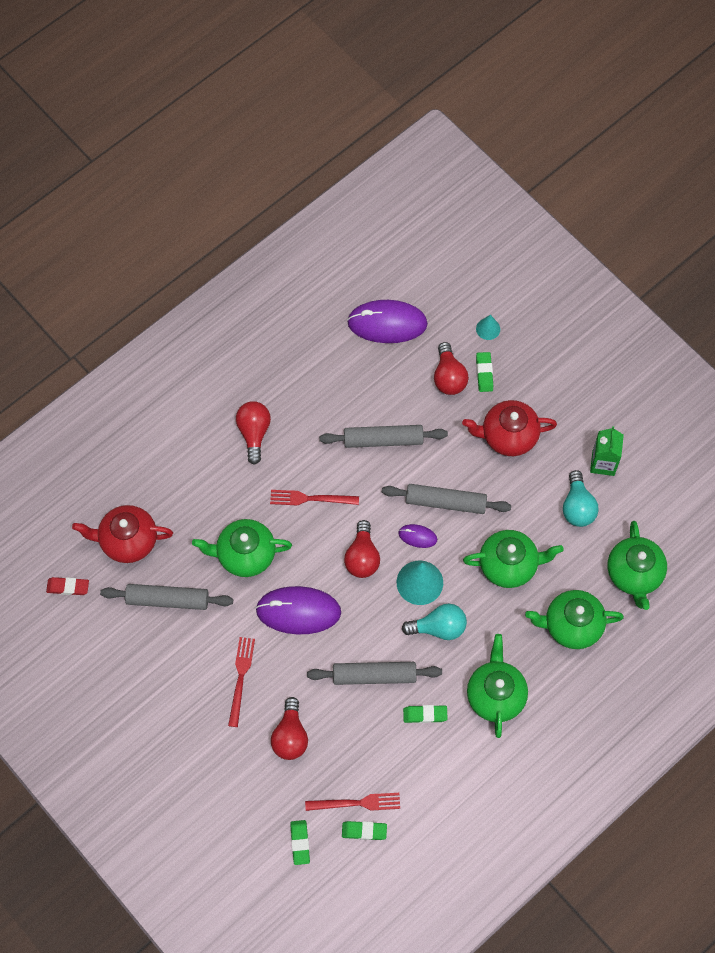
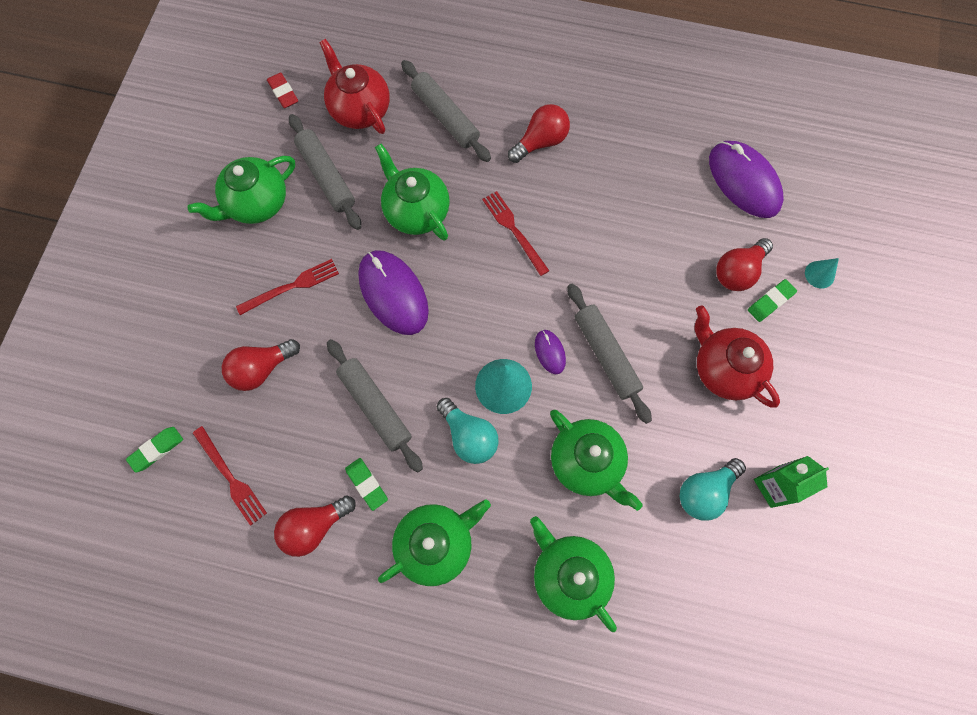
camera: 55 degrees right, 5 degrees up
grey rolling pin [319,425,448,448] -> grey rolling pin moved to [401,60,491,162]
green eraser [342,821,387,840] -> none
red light bulb [344,520,380,578] -> red light bulb moved to [274,496,356,557]
green teapot [607,521,667,610] -> green teapot moved to [188,156,295,224]

